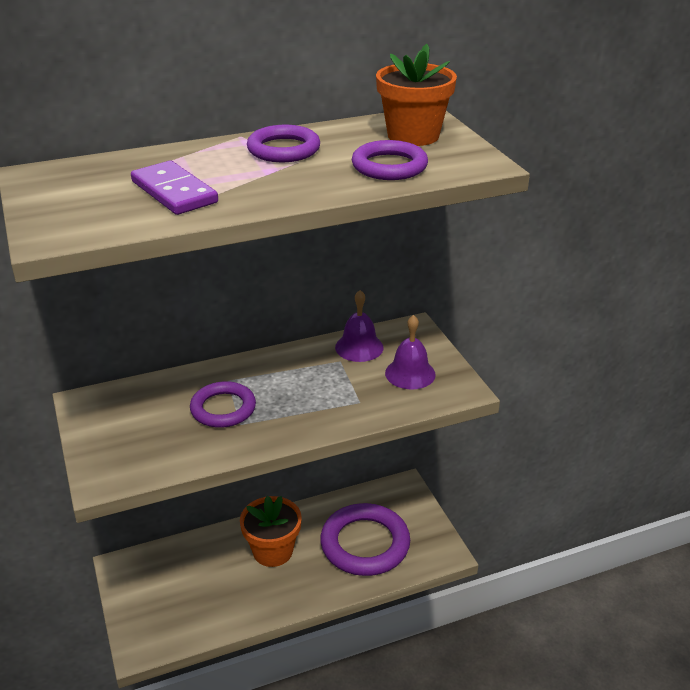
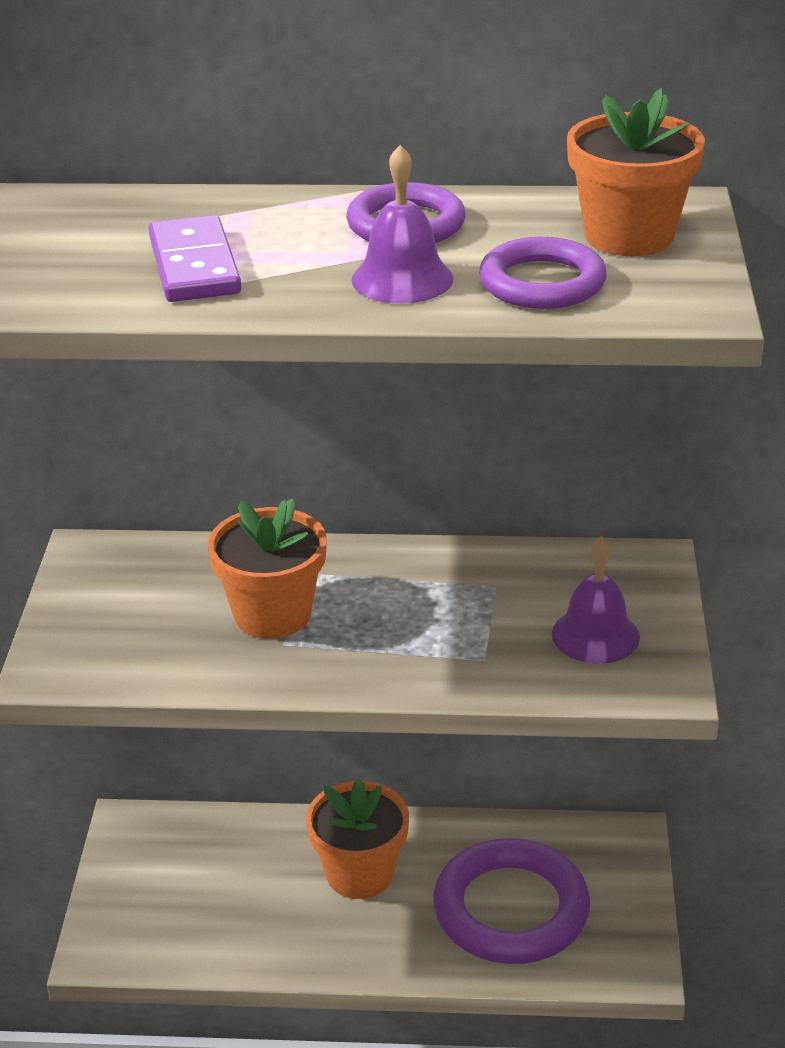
camera: 25 degrees right, 0 degrees up
purple ring [190,381,256,428] -> orange flower pot [208,498,327,639]
purple bell [335,290,384,362] -> purple bell moved to [351,145,454,303]

